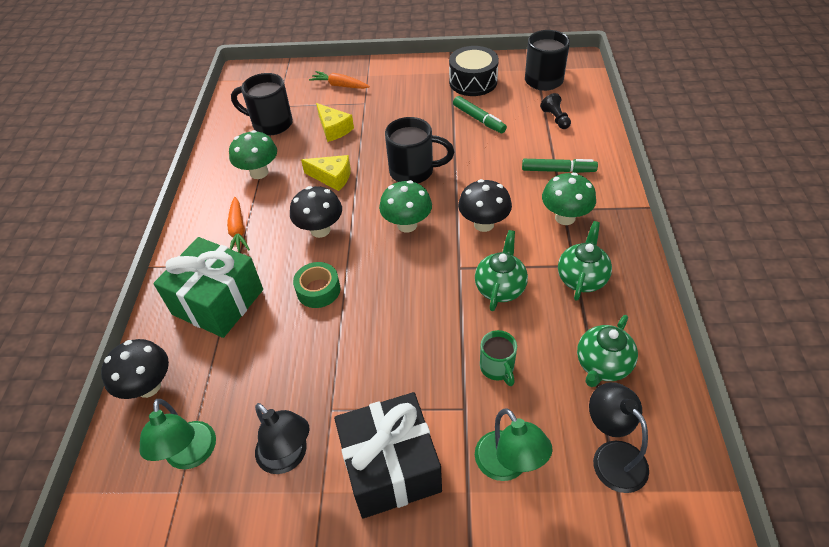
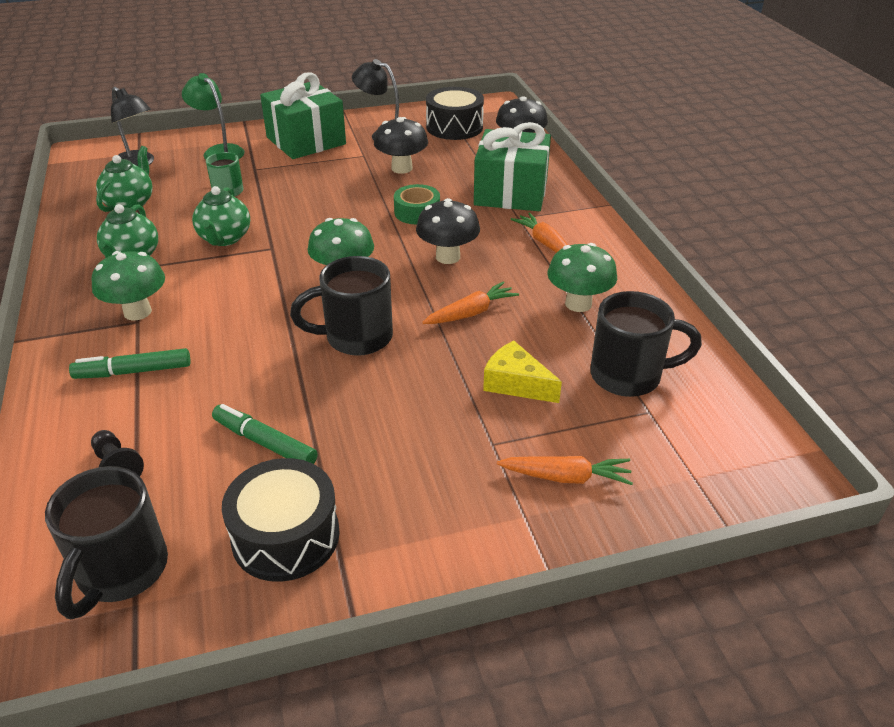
camera: 160 degrees right, 10 degrees down
green lamp [139,399,216,469] -> black drum [426,87,484,140]
yellow cheese [301,155,351,191] -> orange carrot [422,281,519,324]
black gift [334,392,442,518] -> green gift [260,72,346,159]
black mushroom [458,179,512,232] -> black mushroom moved to [374,117,428,174]

